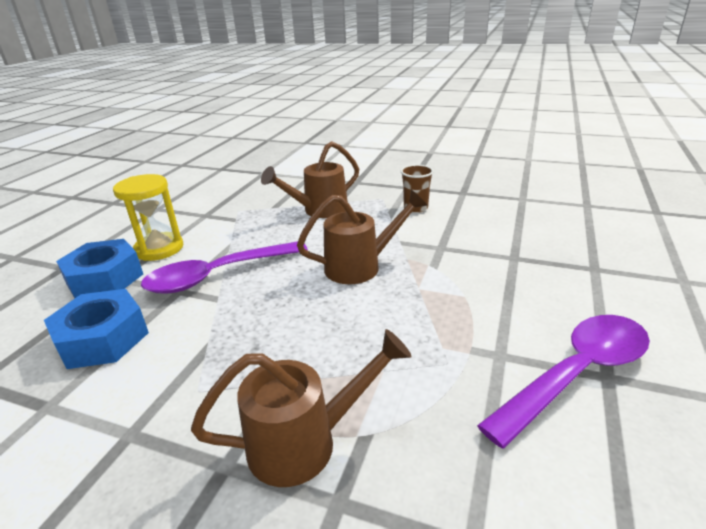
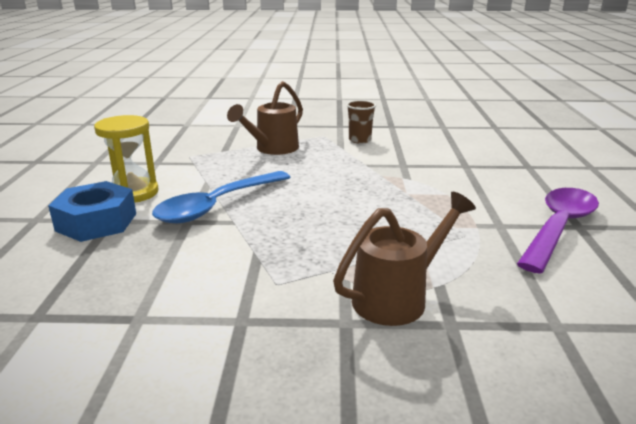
camera: 20 degrees left, 5 degrees down
blue nut [44,289,149,369] -> none
purple spoon [141,241,308,294] -> blue spoon [152,171,291,223]
brown watering can [297,190,427,284] -> none

